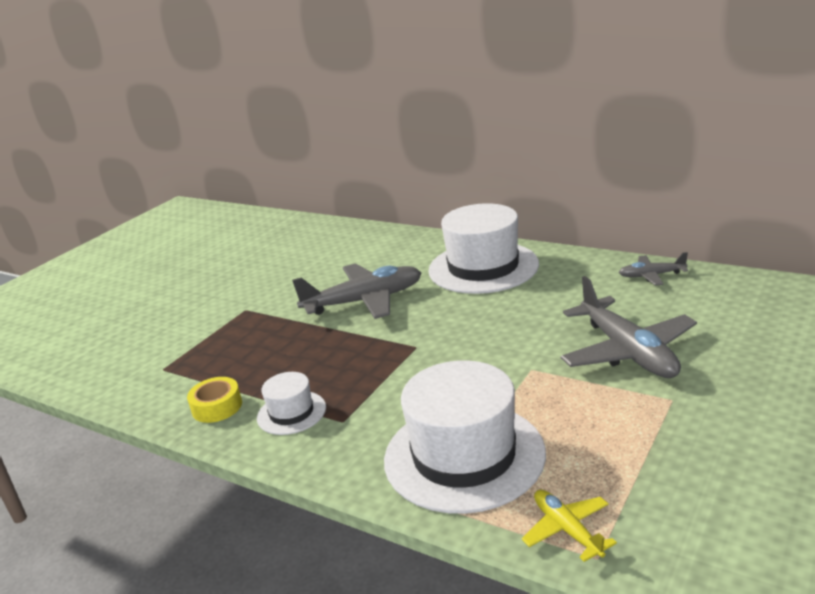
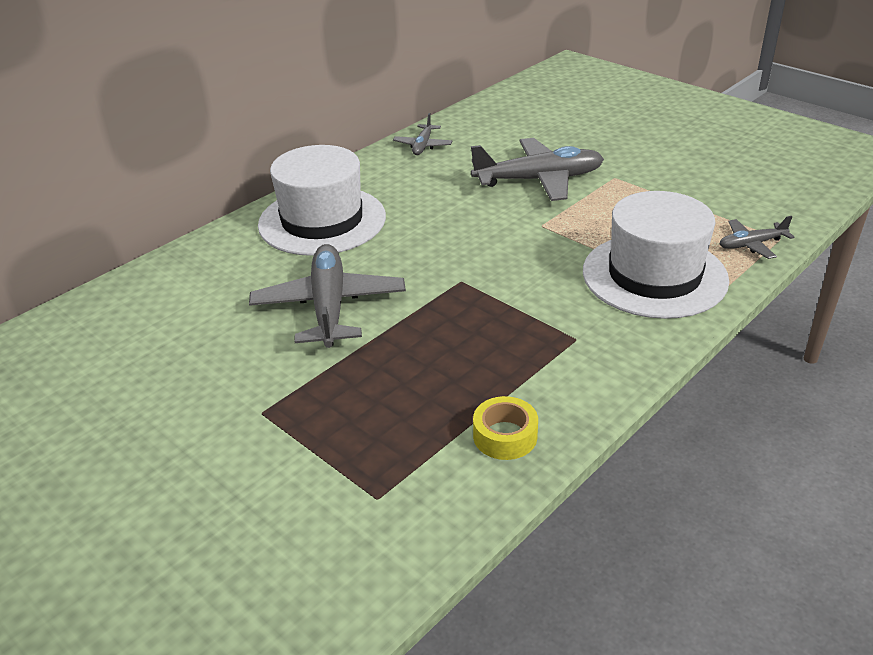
camera: 80 degrees left, 10 degrees up
white hat [257,372,326,435] -> none
yellow plane [522,490,617,562] -> grey plane [720,216,795,259]

